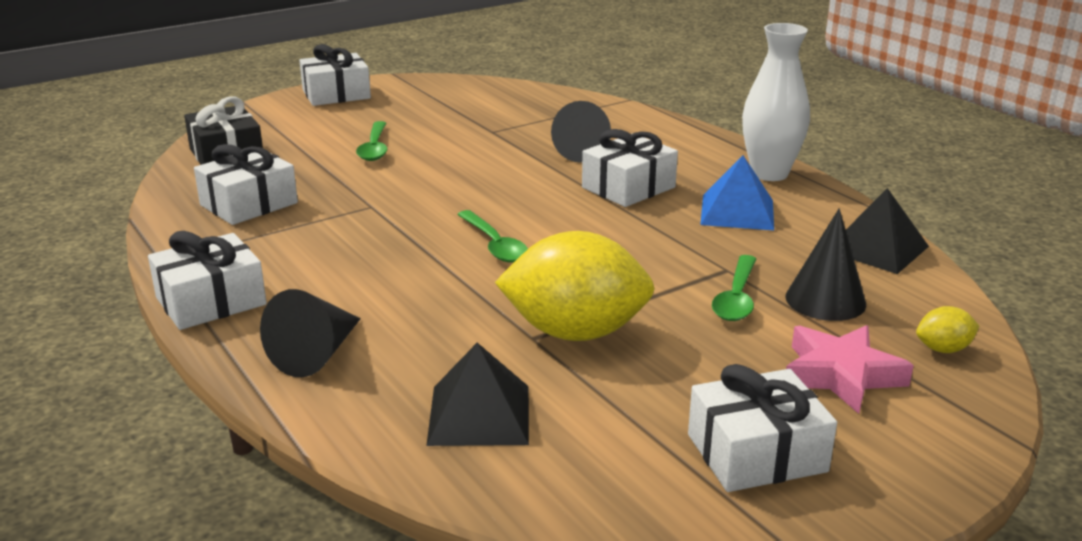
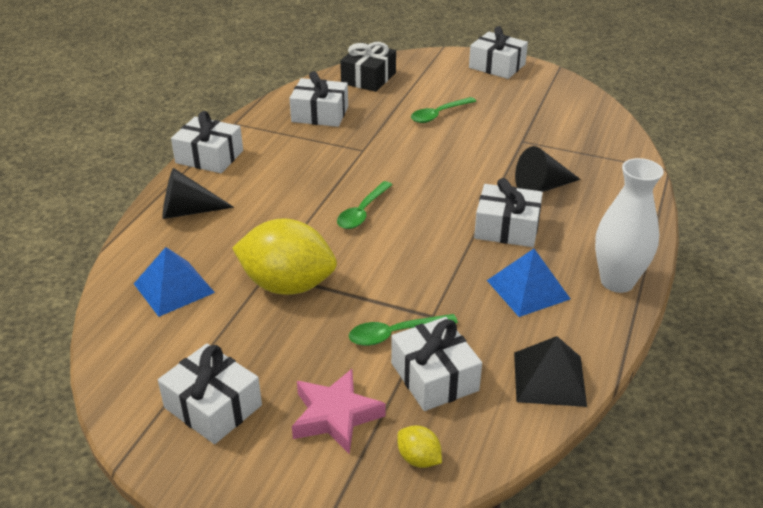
camera: 55 degrees right, 10 degrees up
black pyramid [426,343,529,446] -> blue pyramid [134,247,215,317]
yellow lemon [495,231,655,341] -> yellow lemon turned 45 degrees counterclockwise [232,218,337,295]
black cone [786,208,866,321] -> white gift [391,317,482,411]

